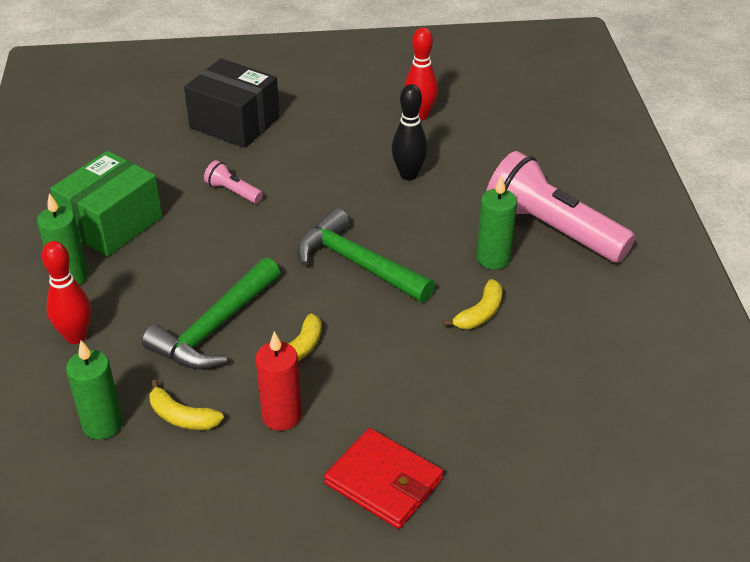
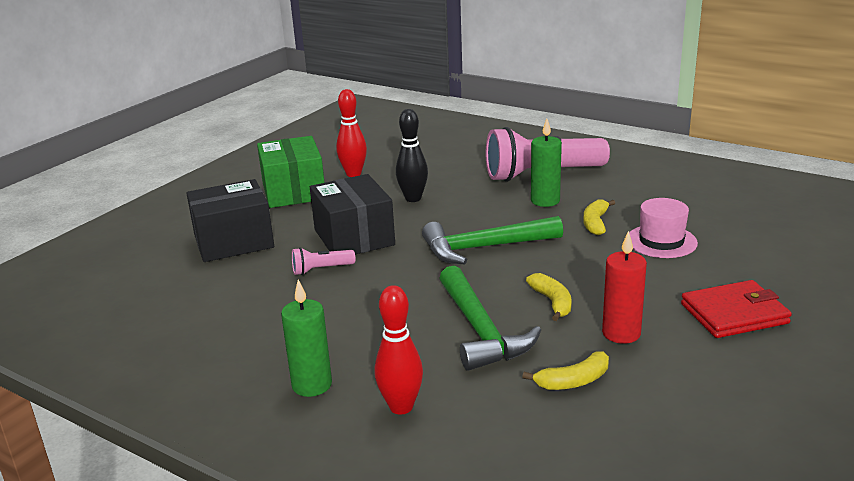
camera: 50 degrees left, 15 degrees down
green box [50,151,162,257] -> green box moved to [257,136,325,208]
green candle [66,340,123,440] -> none
yellow banana [443,279,502,329] -> yellow banana turned 150 degrees counterclockwise [583,199,615,235]
none -> black box [310,174,395,254]
none -> pink hat [629,198,698,258]

